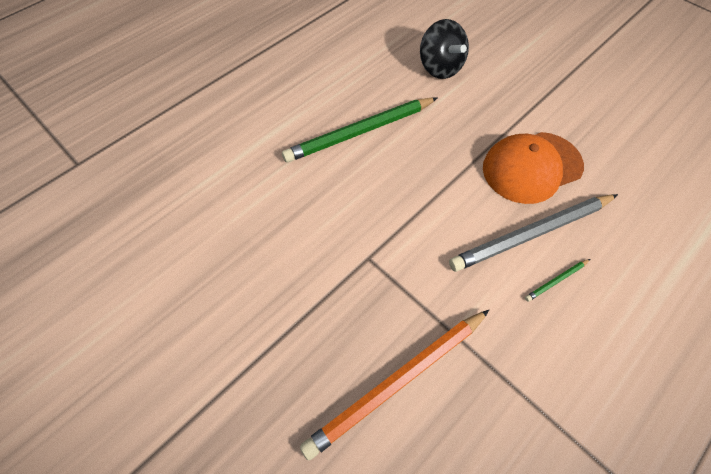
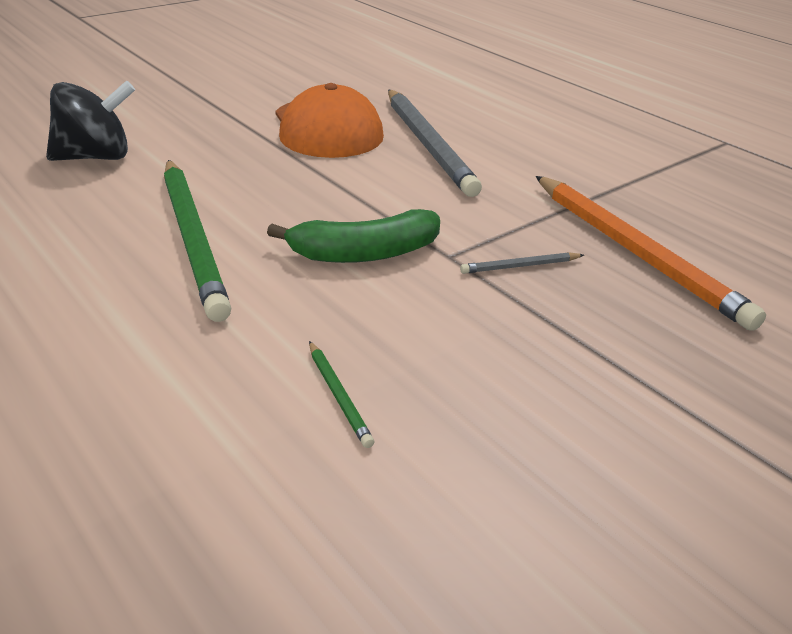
camera: 85 degrees left, 25 degrees down
green pencil [525,259,590,302] -> green pencil moved to [309,341,374,448]
none -> green banana [267,209,440,263]
none -> grey pencil [460,252,584,274]

